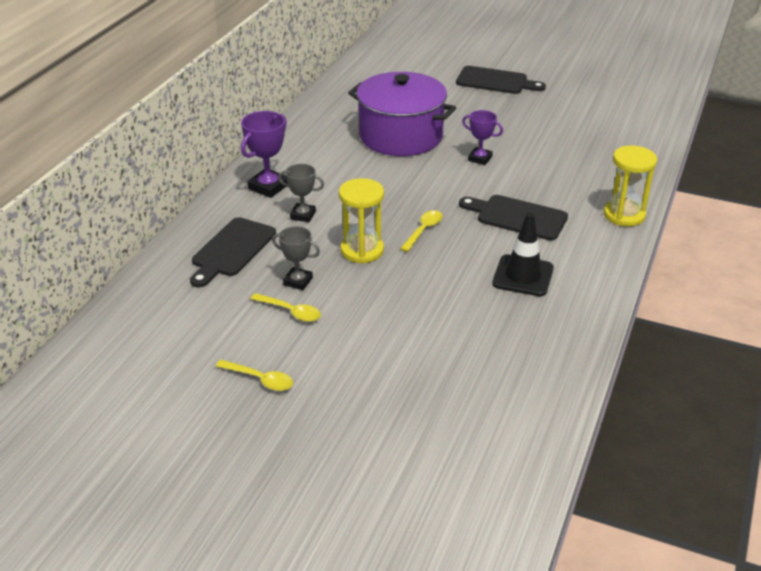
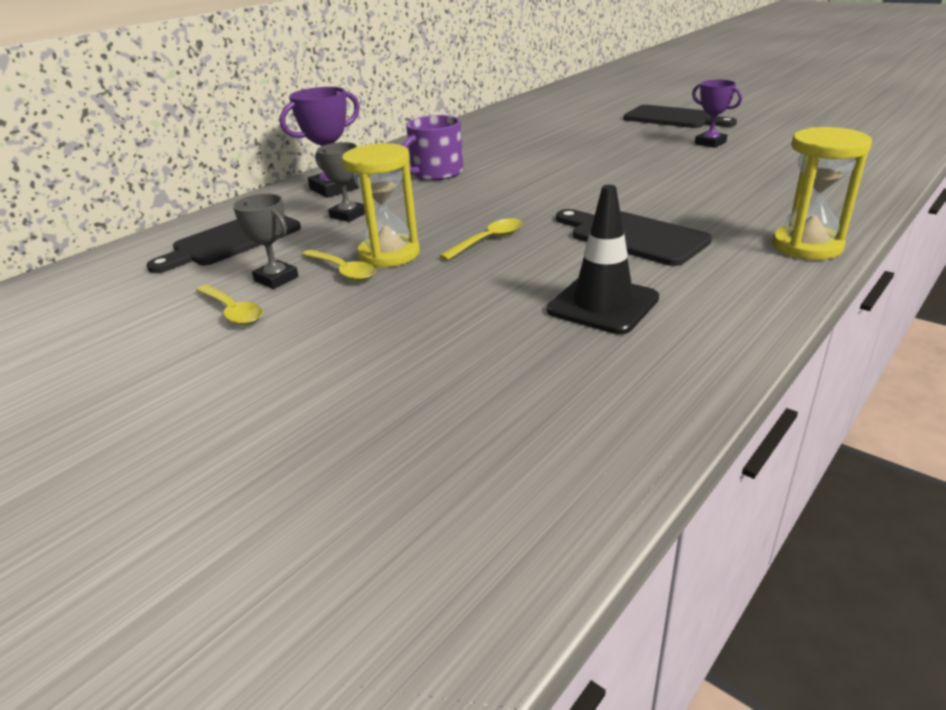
camera: 20 degrees right, 5 degrees down
yellow spoon [216,360,293,391] -> yellow spoon moved to [302,249,376,281]
purple pot [348,72,456,156] -> none
purple trophy [462,110,503,165] -> purple trophy moved to [692,79,742,148]
none -> purple mug [401,115,463,181]

